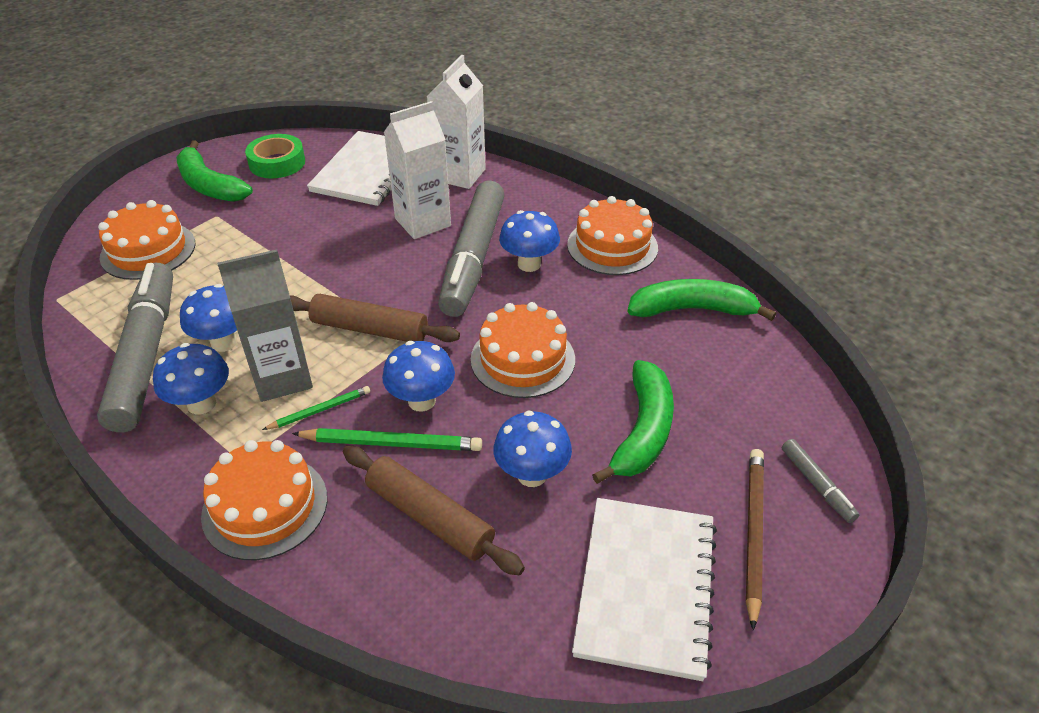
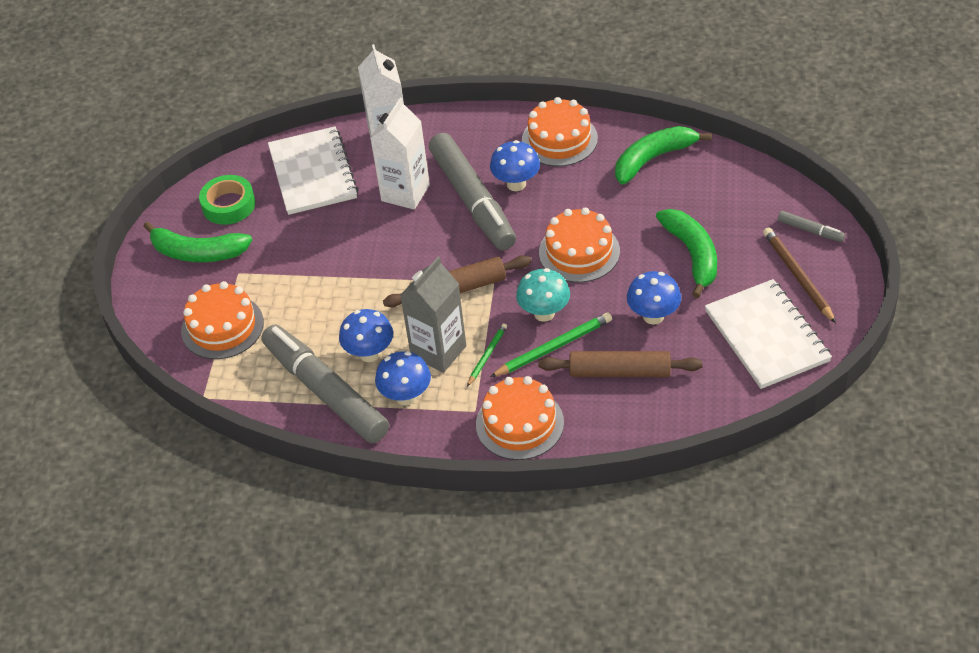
camera: 30 degrees left, 5 degrees up
blue mushroom [382,341,455,412] -> turquoise mushroom [516,268,570,322]

